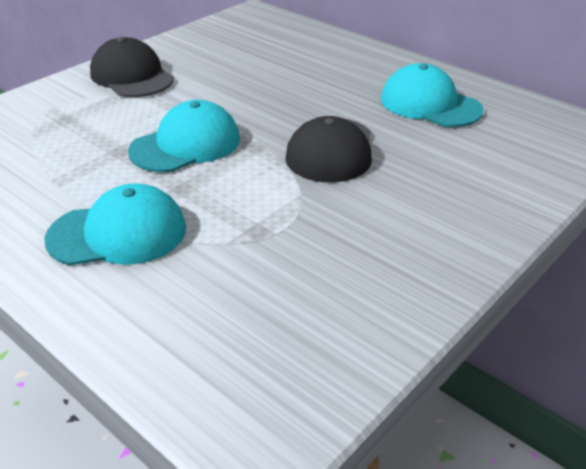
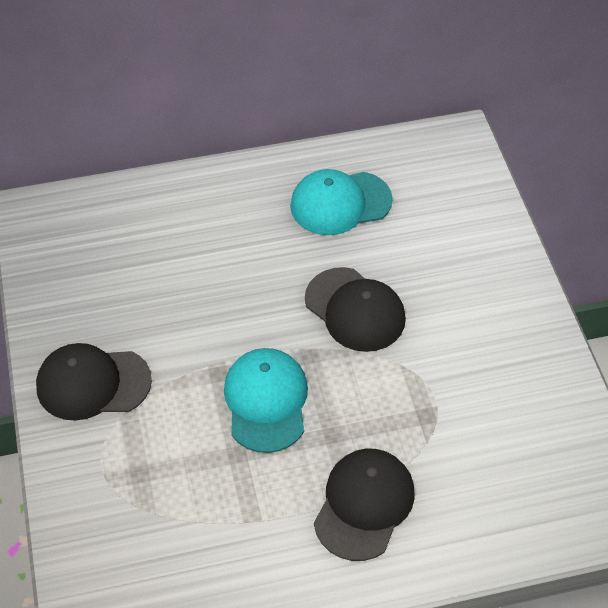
camera: 55 degrees left, 15 degrees up
turquoise cap [44,183,186,265] -> black cap [314,449,415,561]

